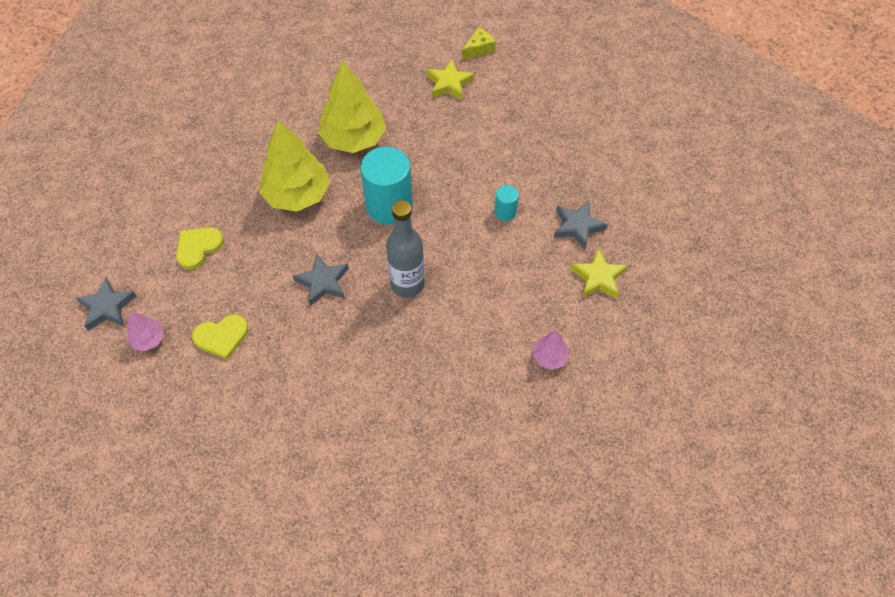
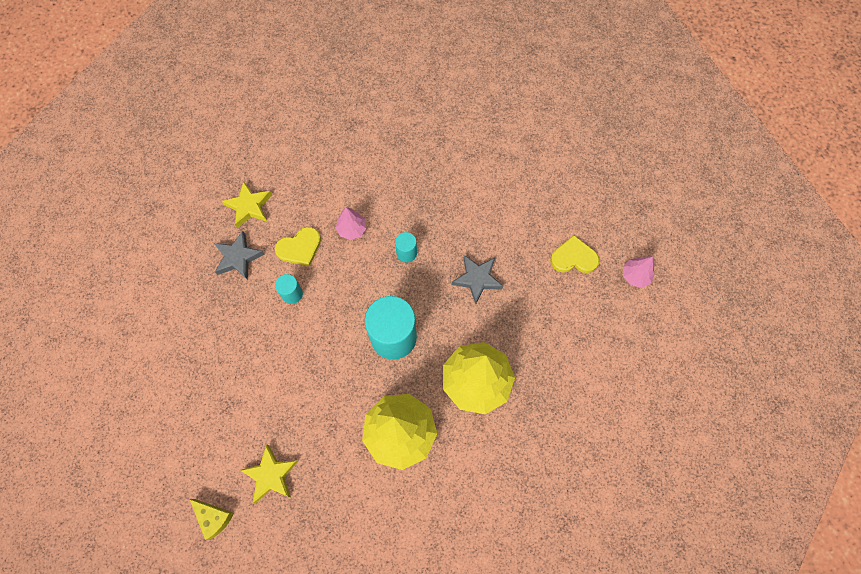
camera: 160 degrees left, 10 degrees up
grey star [76,278,137,331] -> none
yellow heart [176,227,224,270] -> yellow heart moved to [275,227,321,266]
grey bottle [386,200,425,298] -> turquoise cylinder [395,232,417,262]
yellow cheese [462,27,496,60] -> yellow cheese turned 120 degrees counterclockwise [189,499,234,540]
pink tree [533,330,570,370] -> pink tree moved to [335,207,367,240]

